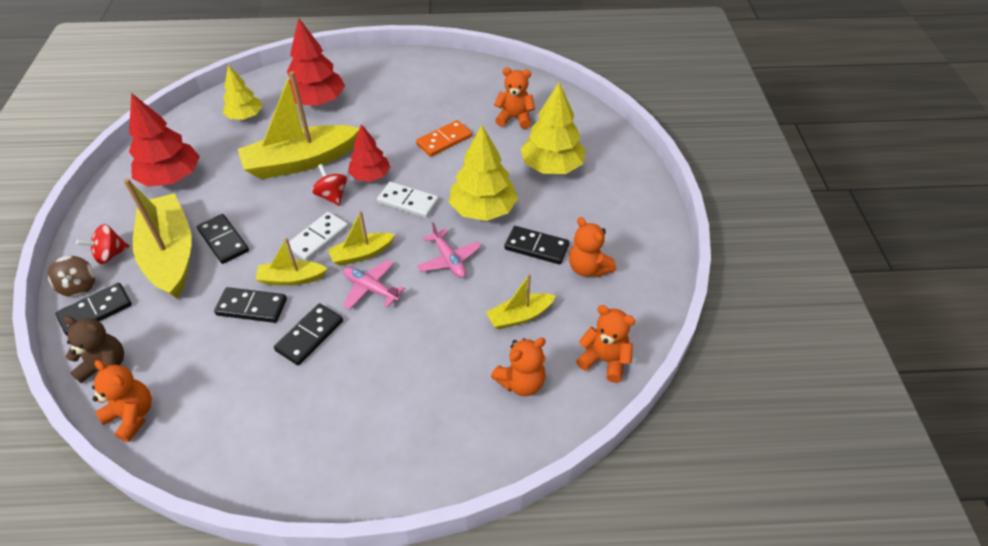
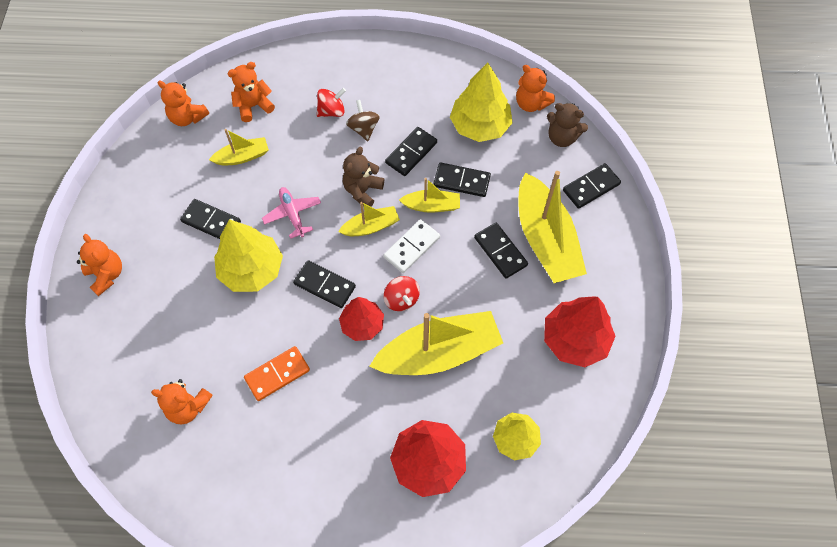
camera: 175 degrees left, 15 degrees up
brown spinning top [48,256,95,297] -> brown spinning top moved to [346,100,380,141]
red spinning top [76,224,130,264] -> red spinning top moved to [317,88,346,117]
pink plane [343,260,405,309] -> brown teddy bear [343,147,384,206]
white domino [377,182,439,218] -> black domino [293,260,356,308]
yellow tree [520,82,586,174] -> yellow tree moved to [450,63,513,142]
orange teddy bear [569,217,616,277] -> orange teddy bear moved to [77,234,122,296]

